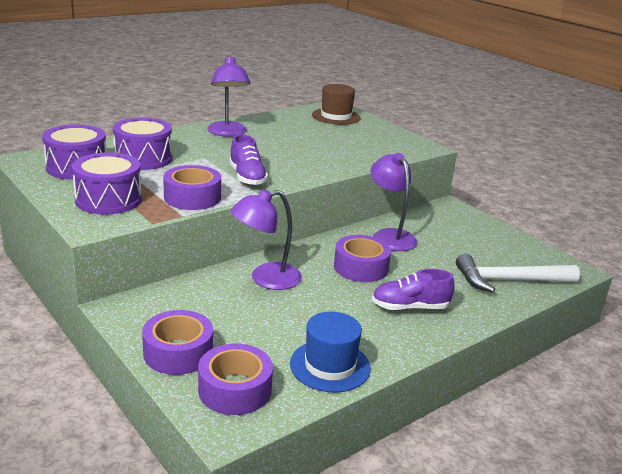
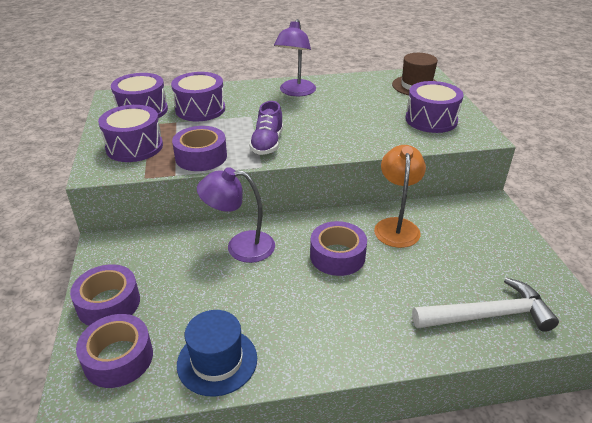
camera: 30 degrees right, 10 degrees up
purple lamp [370,153,417,251] -> orange lamp [374,145,426,248]
purple shoe [372,269,455,310] -> none
white hammer [456,253,580,293] -> white hammer turned 150 degrees clockwise [412,278,559,332]
none -> purple drum [405,81,464,133]

